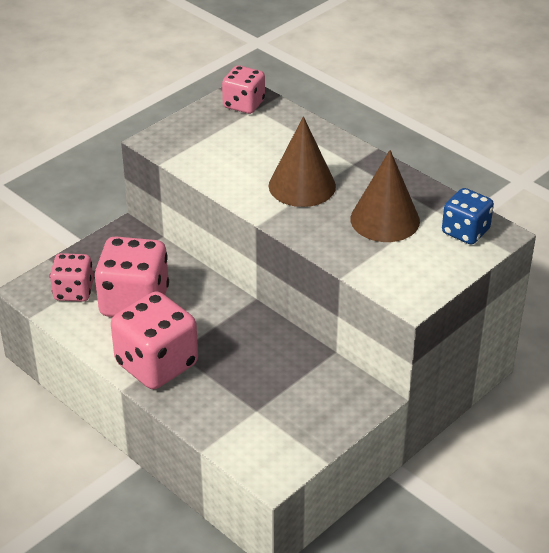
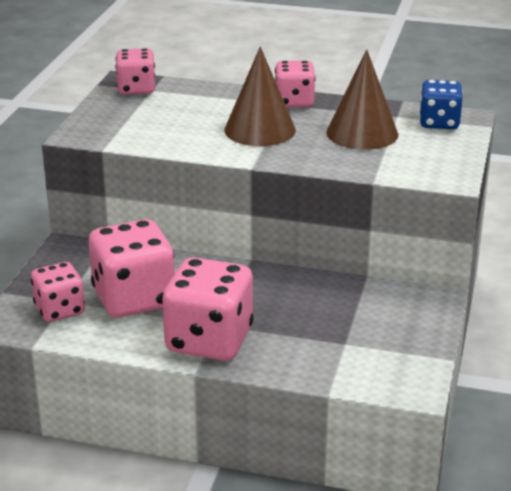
camera: 30 degrees left, 10 degrees down
none -> pink dice [275,61,316,107]

